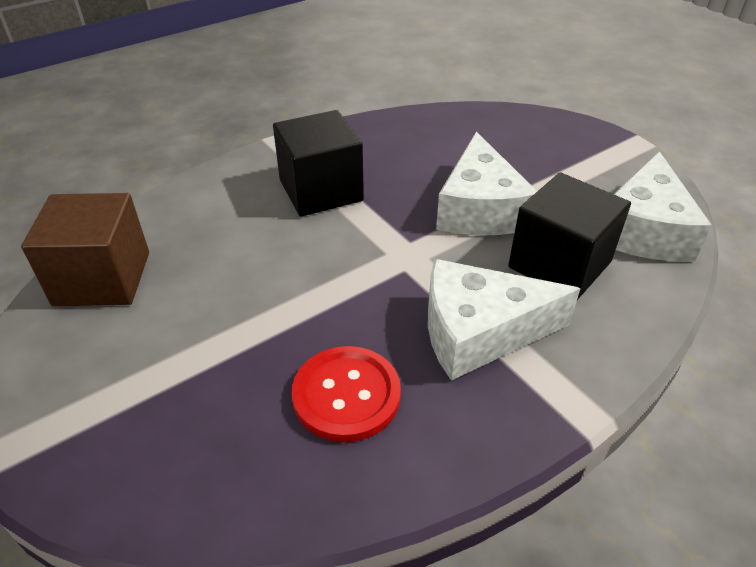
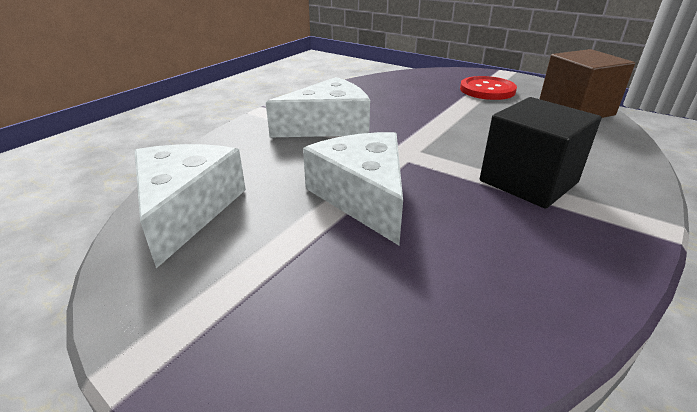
camera: 160 degrees right, 10 degrees down
red button [292,346,401,442] -> red button moved to [460,76,517,100]
black cube [508,172,631,300] -> none

